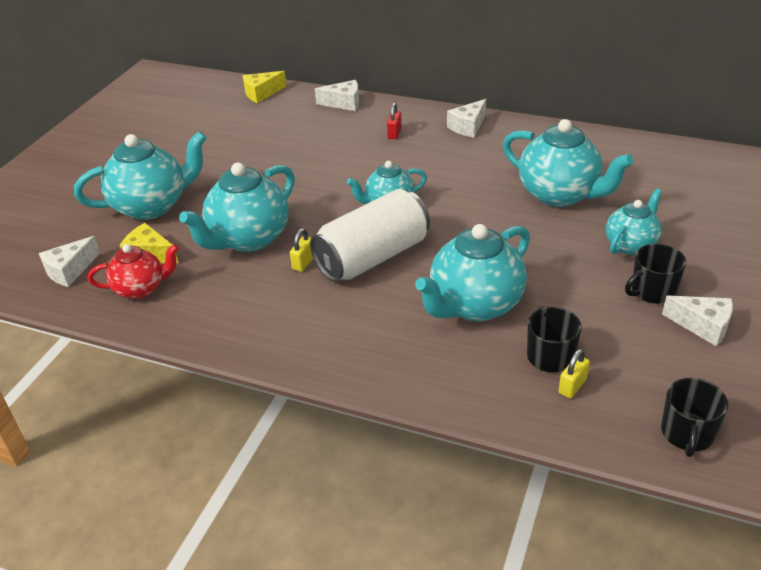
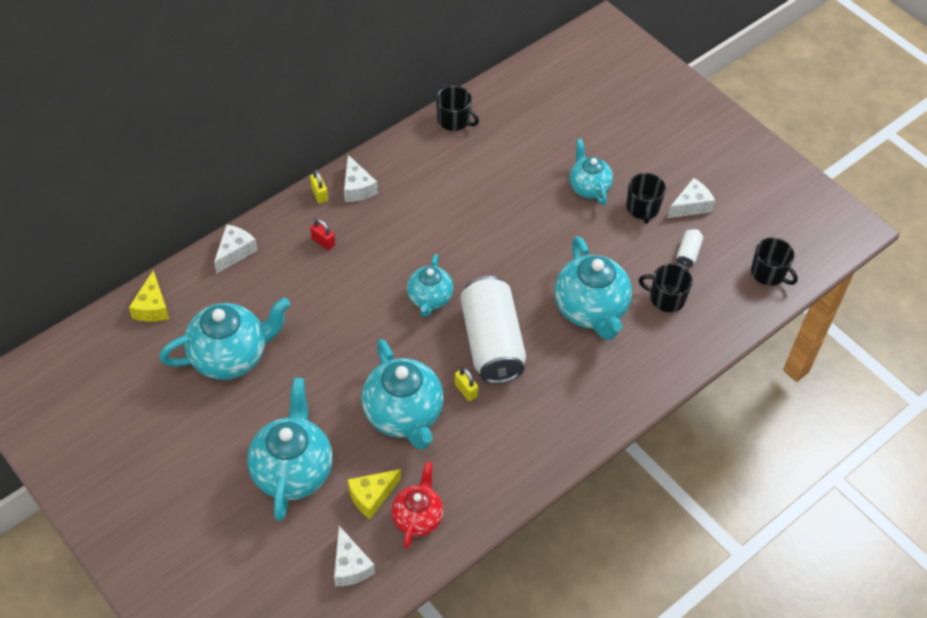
camera: 65 degrees left, 15 degrees up
turquoise teapot [503,119,634,207] -> turquoise teapot moved to [159,298,290,380]
yellow padlock [559,349,590,398] -> yellow padlock moved to [310,170,328,204]
none -> black mug [436,86,479,131]
none -> white can [676,228,703,268]

